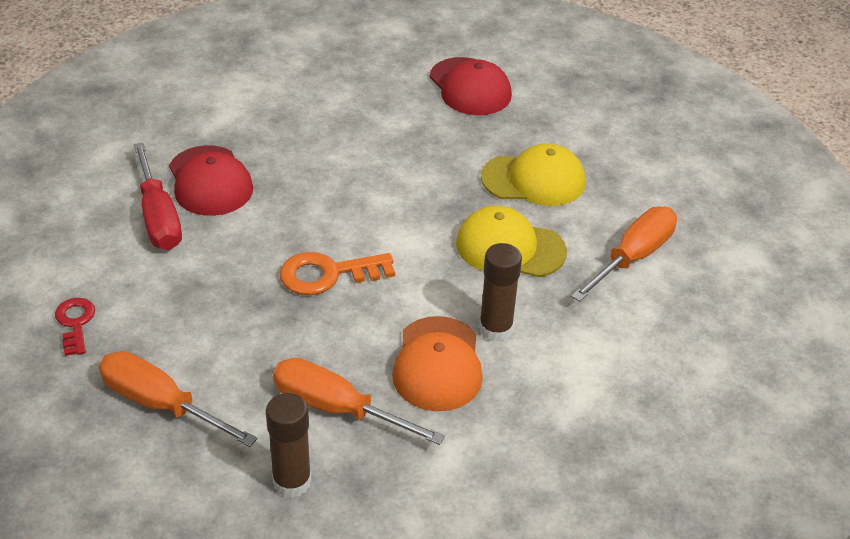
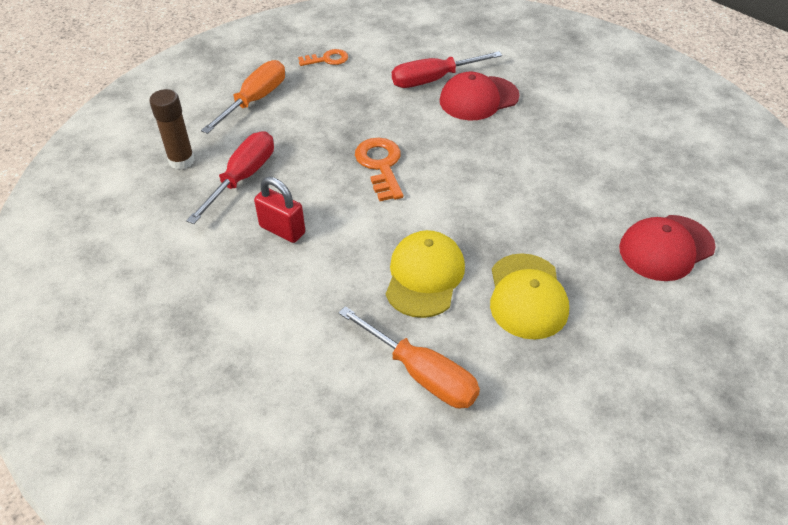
camera: 90 degrees right, 5 degrees up
red key [55,298,95,356] -> orange key [298,49,348,66]
orange screwdriver [273,358,445,445] -> red screwdriver [186,131,274,224]
orange cap [392,316,483,411] -> red padlock [254,177,305,243]
brown glue stick [479,243,522,342] -> none

